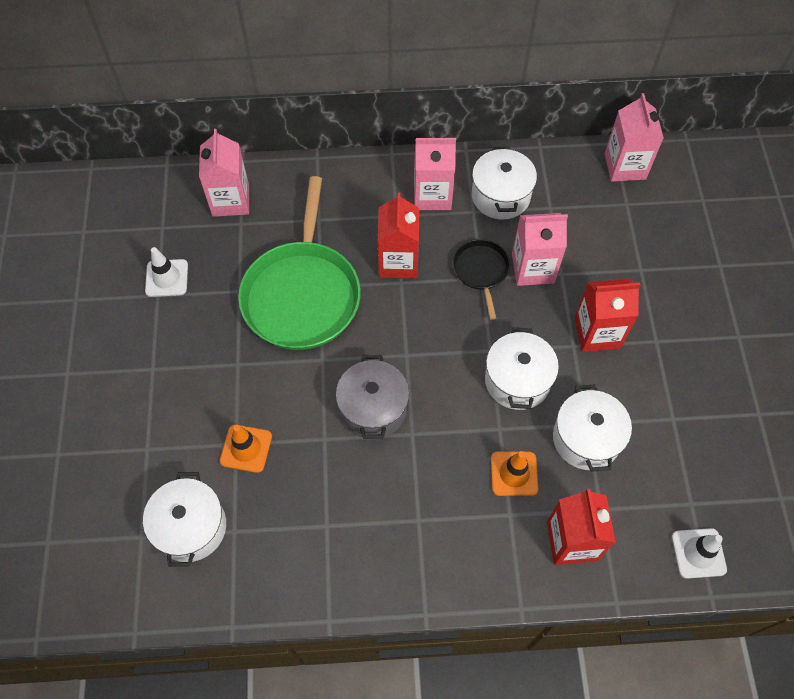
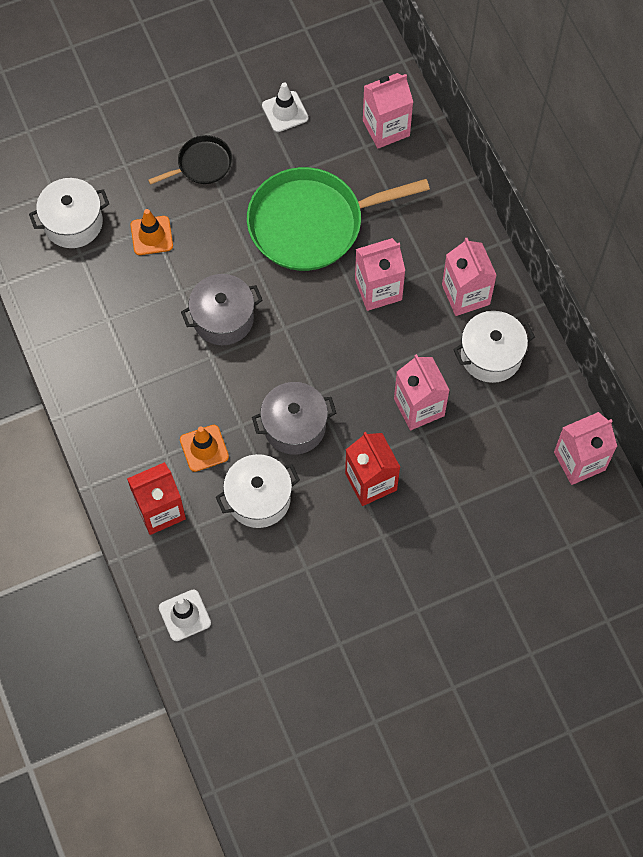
camera: 70 degrees right, 5 degrees up
red carton [378,192,419,278] -> pink carton [355,238,405,311]
black pan [453,239,510,320] -> black pan moved to [148,135,232,185]
white pot [485,327,559,410] -> grey pot [252,382,336,455]

